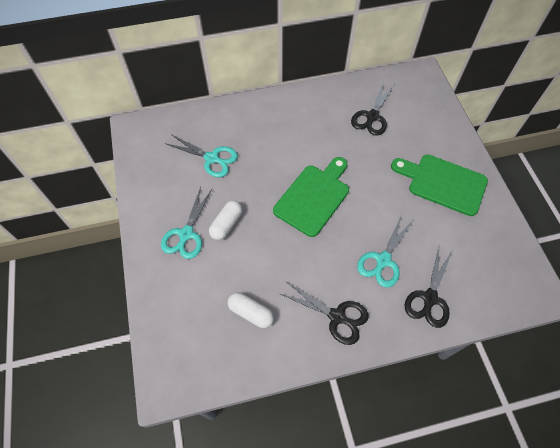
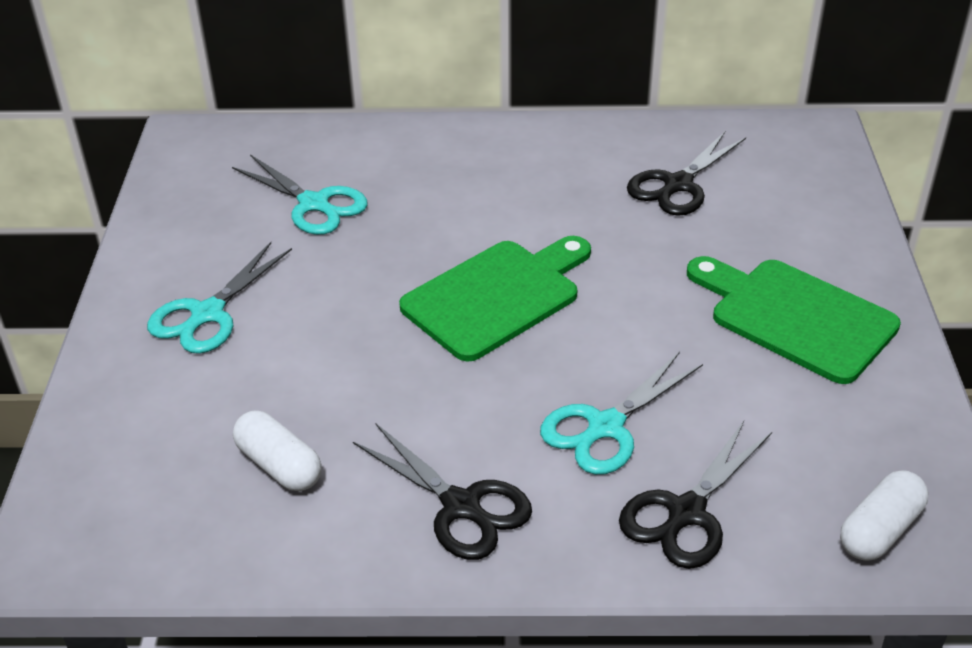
camera: 15 degrees right, 20 degrees down
white capsule [209,200,243,240] -> white capsule moved to [840,470,928,561]

